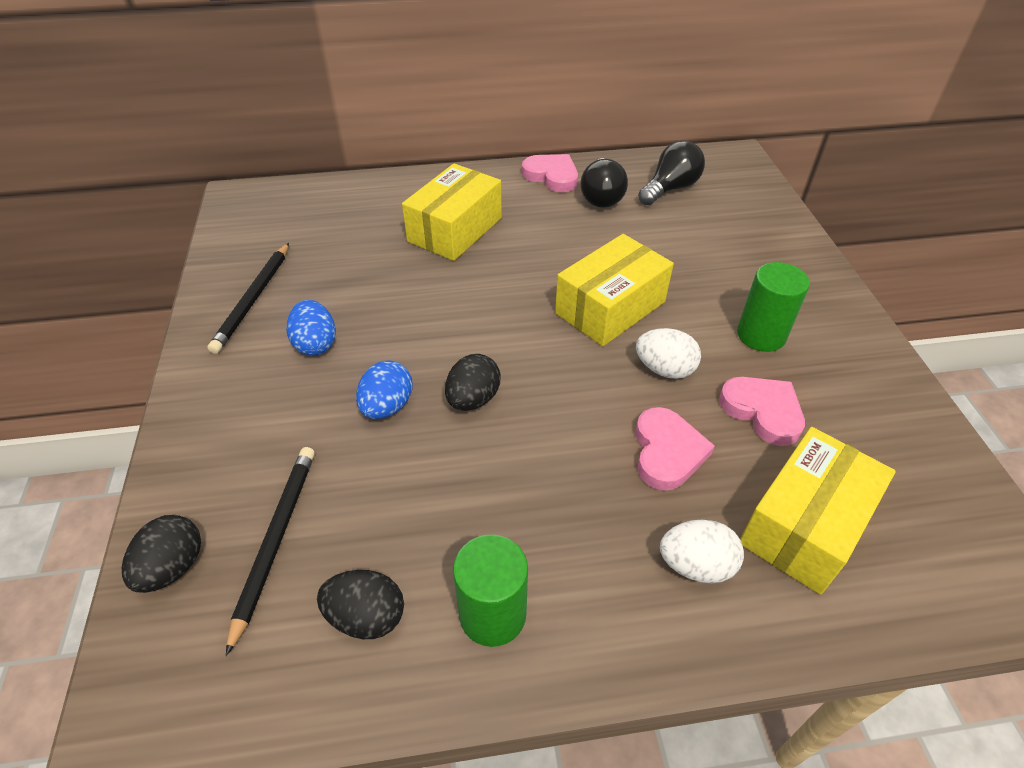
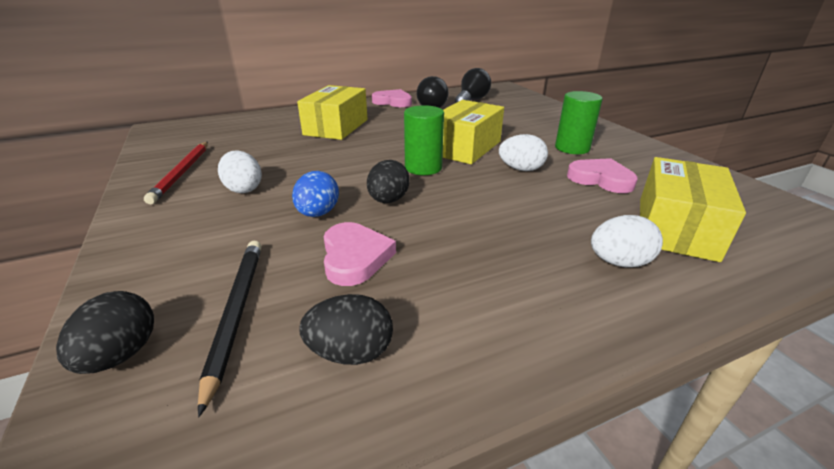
camera: 15 degrees left, 15 degrees down
black pencil [208,243,289,354] -> red pencil [144,142,208,204]
blue egg [286,300,336,356] -> white egg [218,150,262,193]
green cylinder [453,534,528,647] -> green cylinder moved to [404,105,444,175]
pink heart [635,407,715,491] -> pink heart moved to [324,222,396,286]

